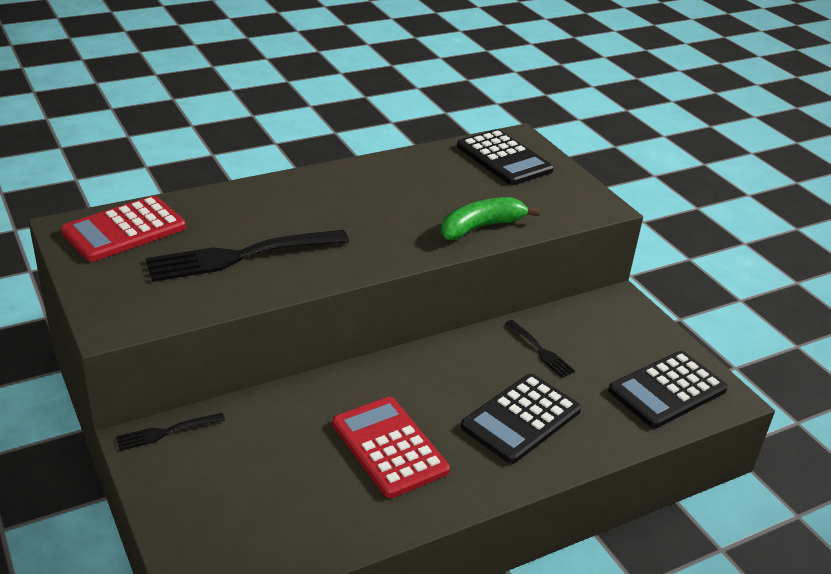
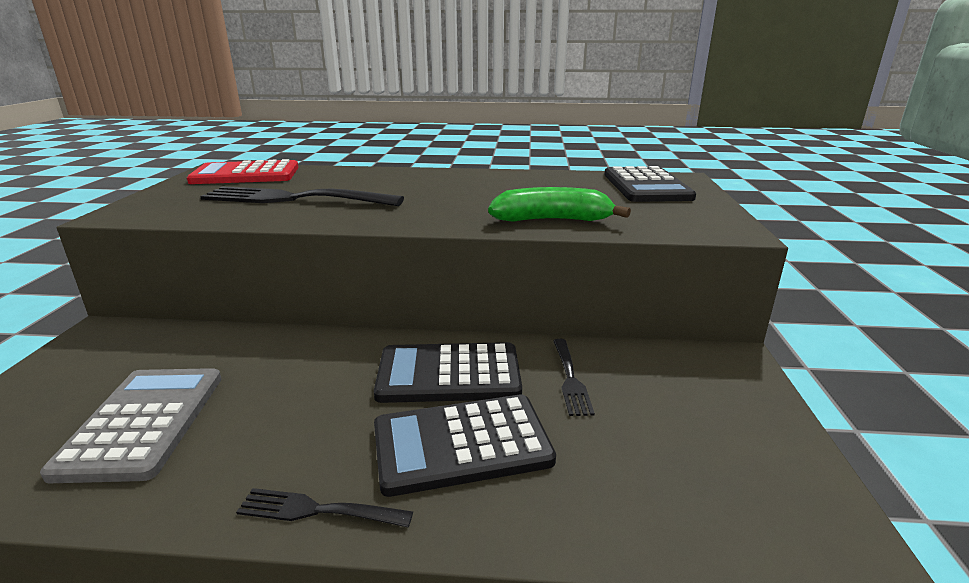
camera: 35 degrees right, 10 degrees down
black fork [116,413,225,451] -> black fork moved to [236,488,413,527]
red calculator [332,397,450,498] -> none
black calculator [608,351,728,428] -> black calculator moved to [374,342,522,403]
none -> grey calculator [40,368,221,483]

